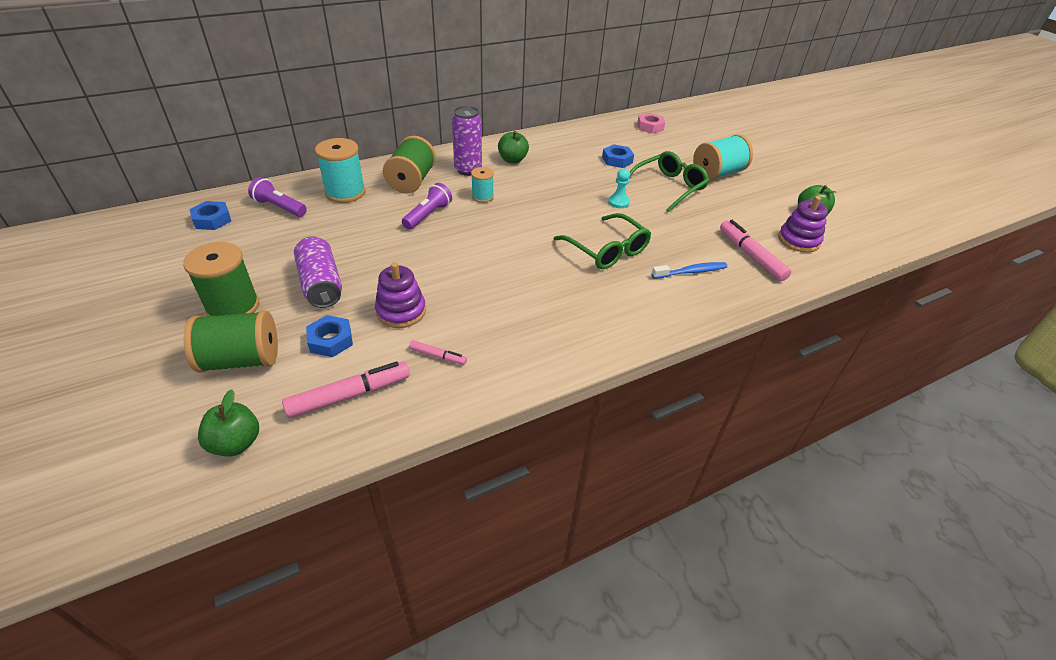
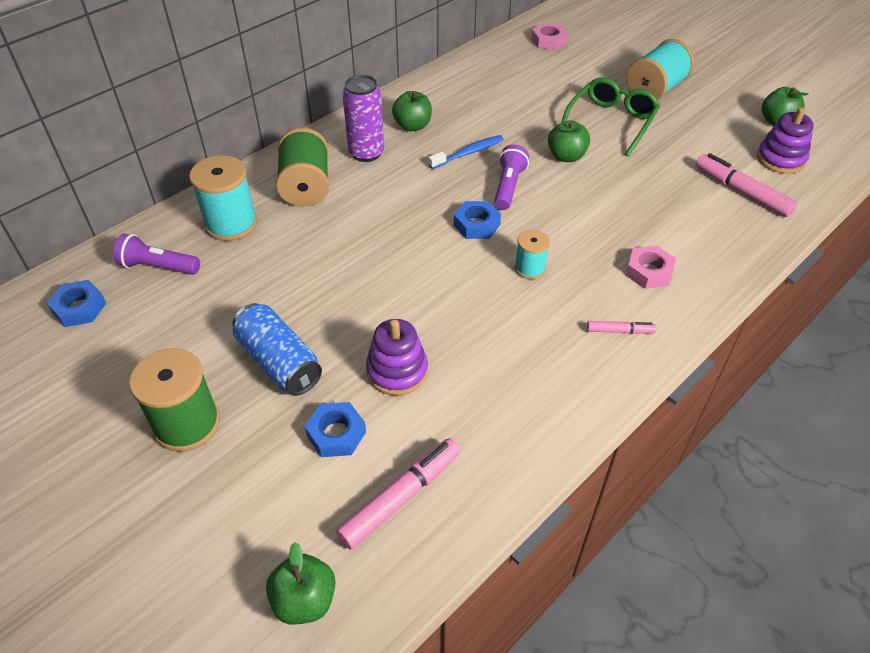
camera: 15 degrees left, 5 degrees up
green spool [184,310,278,373] -> none
purple can [294,236,342,308] -> blue can [232,303,322,396]
purple flashlight [402,183,452,230] -> purple flashlight moved to [494,145,529,210]
pink marker [409,340,467,365] -> pink marker moved to [587,321,656,334]
turquoise spool [471,167,494,203] -> turquoise spool moved to [515,230,550,279]
green glasses [554,213,651,269] -> none
blue nut [602,144,634,168] -> blue nut moved to [454,201,501,239]
turquoise pawn [608,168,630,208] -> green apple [548,120,590,162]
blue toothbrush [651,262,728,279] -> blue toothbrush moved to [429,135,504,169]
none -> pink nut [626,245,676,289]

